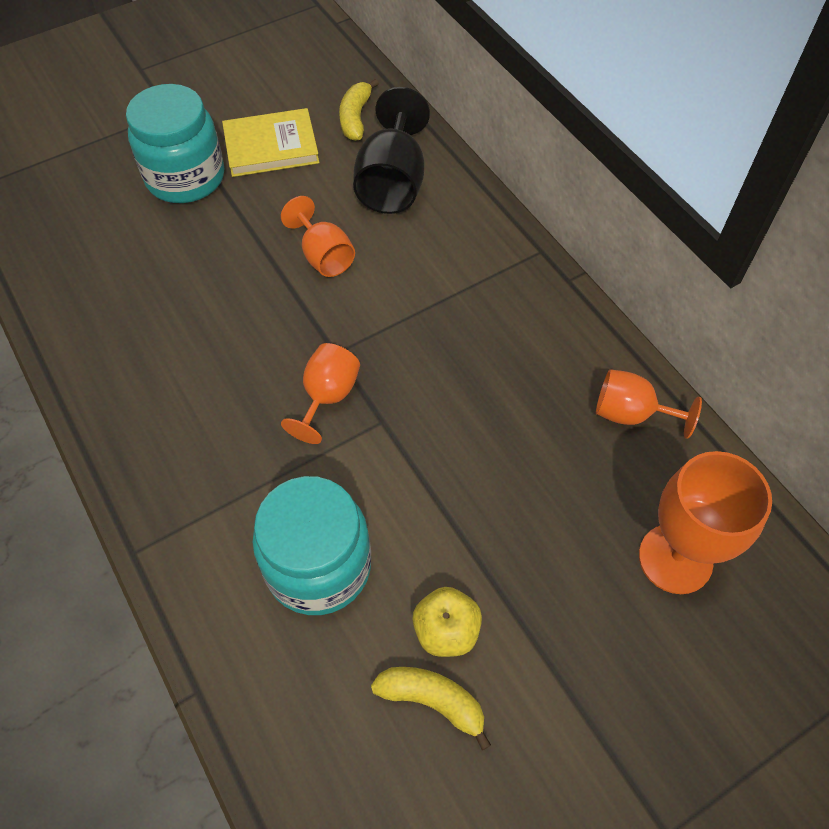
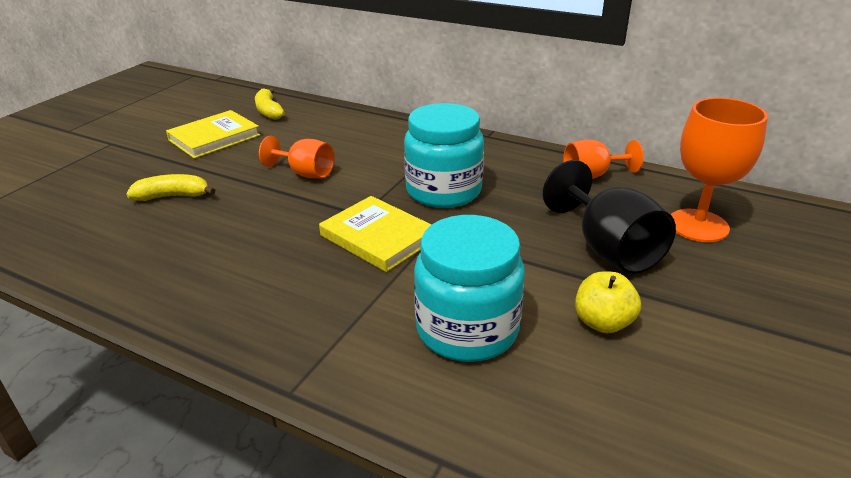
camera: 30 degrees left, 25 degrees down
turquoise jar [126,84,224,203] -> turquoise jar moved to [404,103,484,208]
orange goblet [281,343,360,444] -> yellow book [319,196,432,272]
black goblet [353,87,430,214] -> black goblet moved to [543,160,676,274]
yellow banana [371,667,491,750] -> yellow banana moved to [126,174,215,201]

